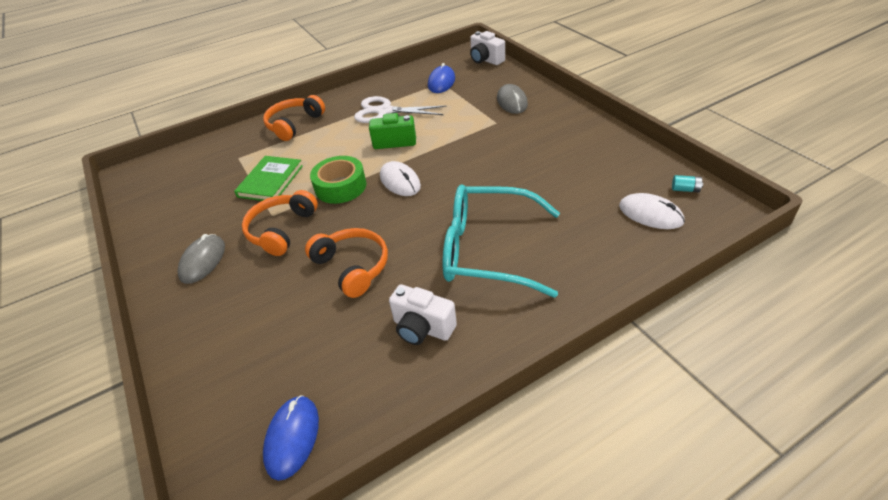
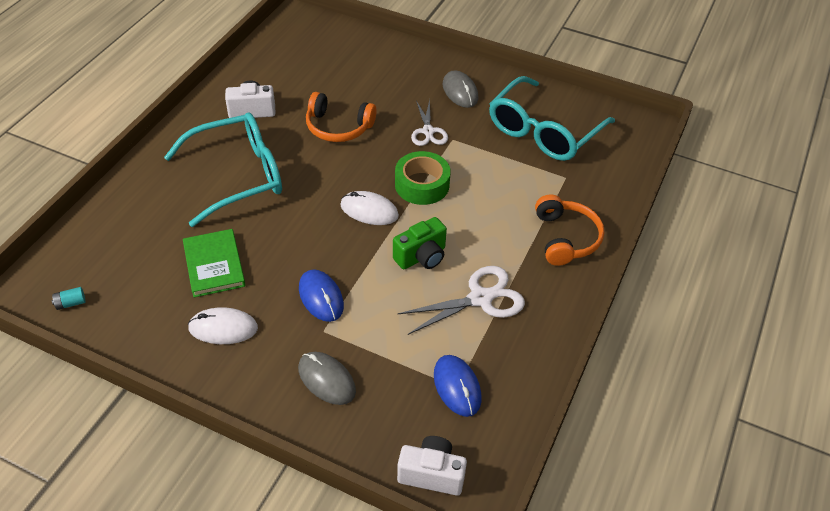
camera: 140 degrees right, 5 degrees up
green book [234,156,303,201] -> green book moved to [183,229,245,298]
orange headphones [242,190,318,256] -> white scissors [411,99,448,146]
blue mouse [263,395,319,481] -> blue mouse moved to [299,269,344,322]
white mouse [619,193,685,229] -> white mouse moved to [188,307,258,344]
none -> turquoise glasses [489,76,615,161]

